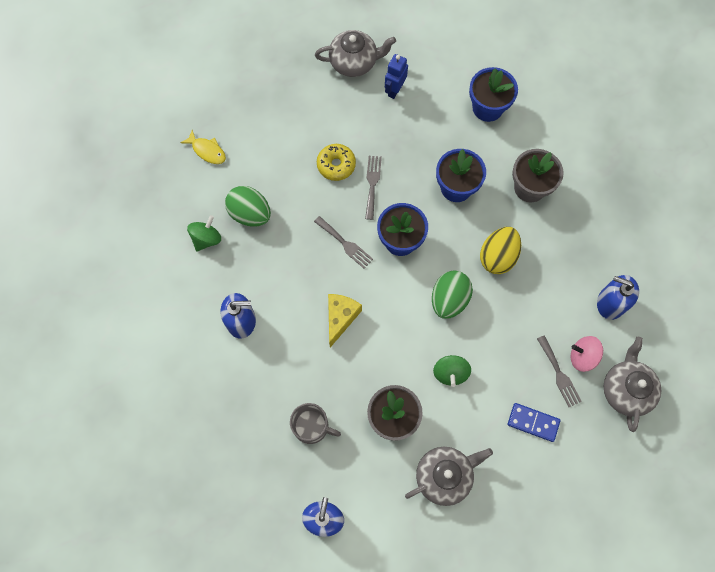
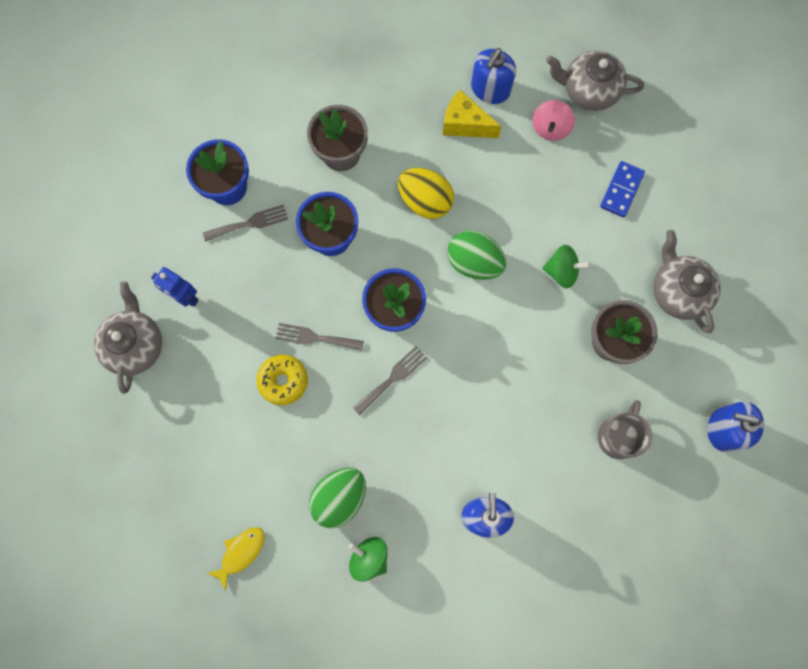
camera: 85 degrees left, 5 degrees up
yellow cheese [328,294,362,347] -> yellow cheese moved to [443,90,501,138]
grey fork [537,335,582,407] -> grey fork moved to [203,204,288,242]

